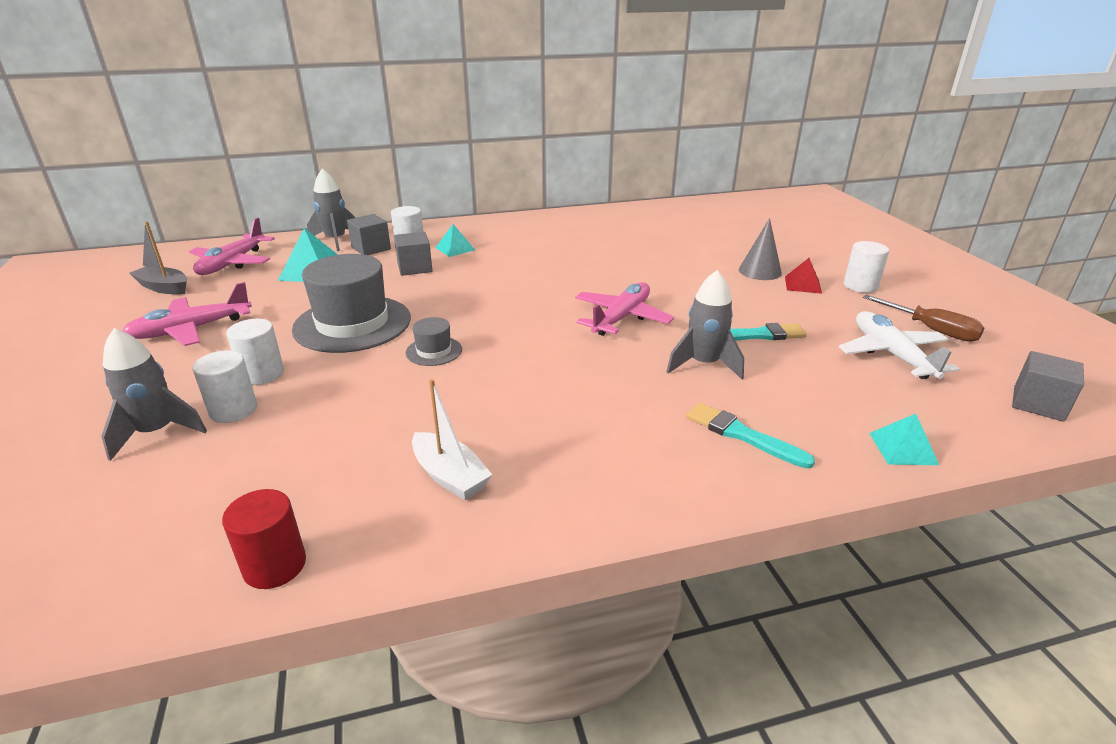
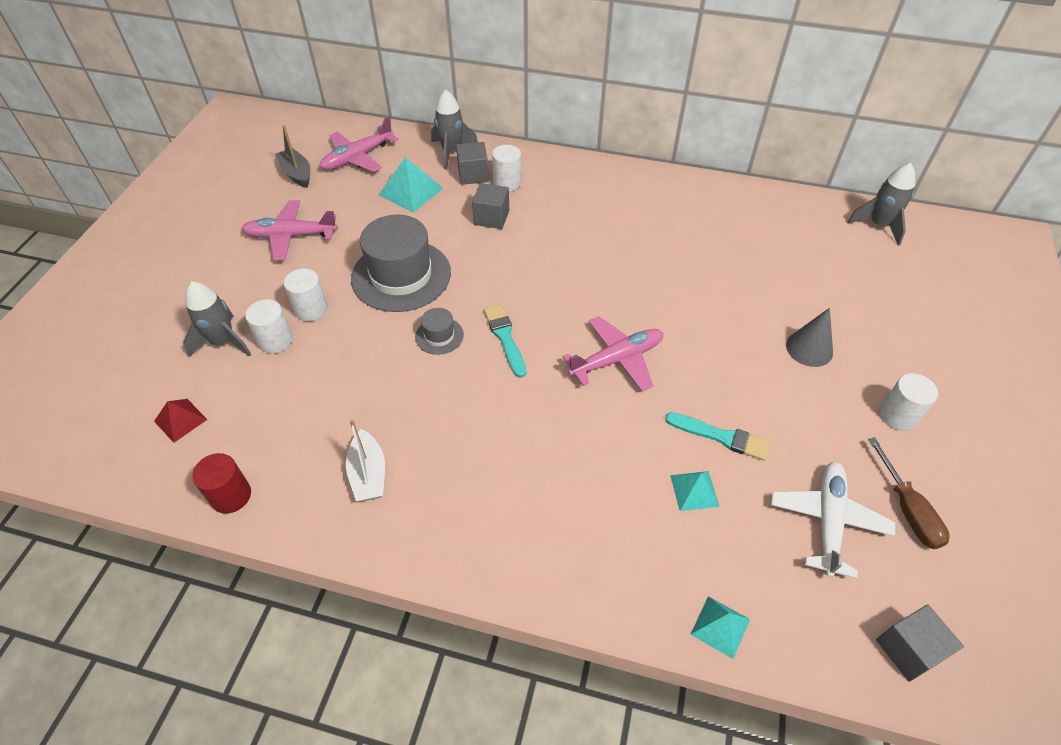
camera: 30 degrees right, 20 degrees up
turquoise pyramid [435,224,475,257] -> turquoise pyramid moved to [670,471,720,511]
grey rocket [666,270,744,379] -> grey rocket moved to [847,163,915,246]
turquoise brush [686,403,815,469] -> turquoise brush moved to [484,304,526,378]
red pyramid [785,258,822,294] -> red pyramid moved to [154,399,208,443]

